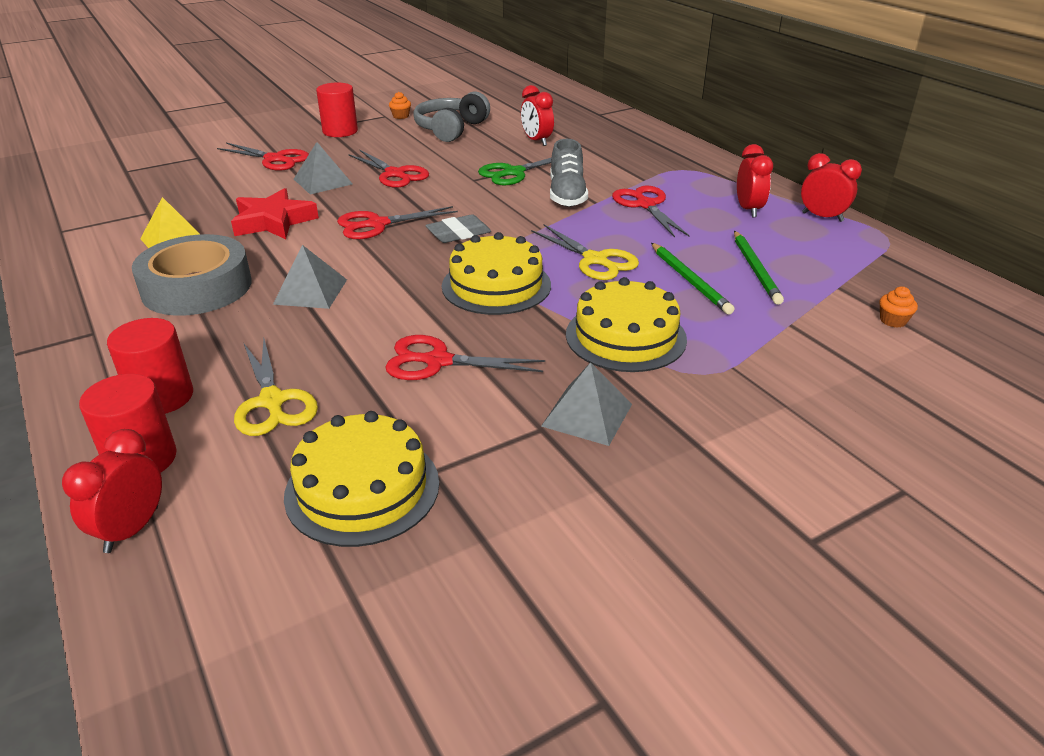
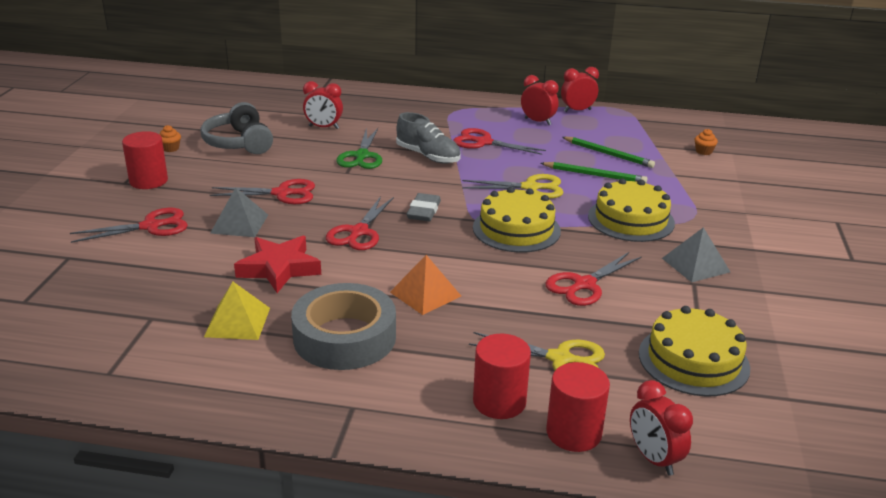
camera: 50 degrees left, 5 degrees down
grey pyramid [273,245,347,309] -> orange pyramid [390,255,461,315]

